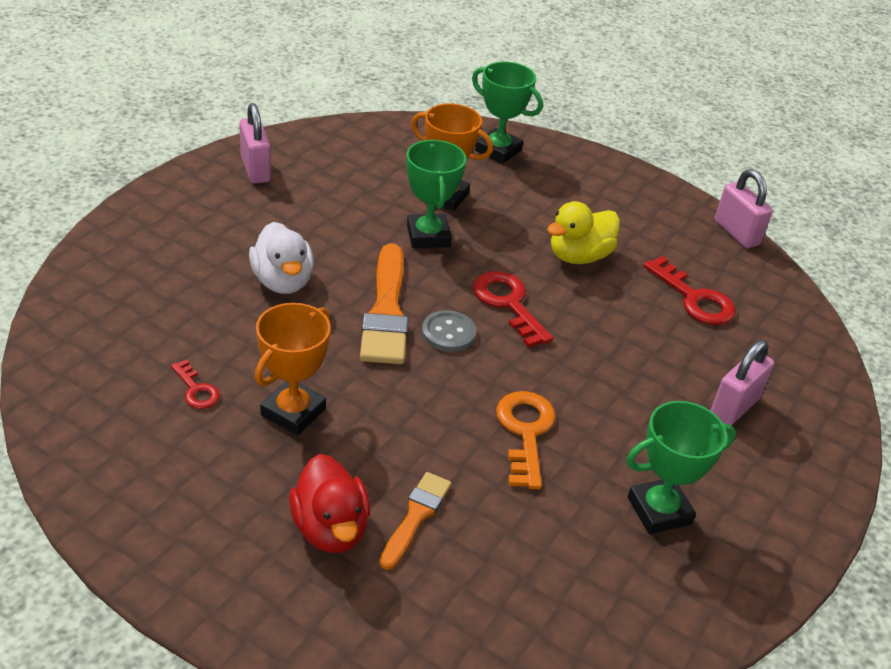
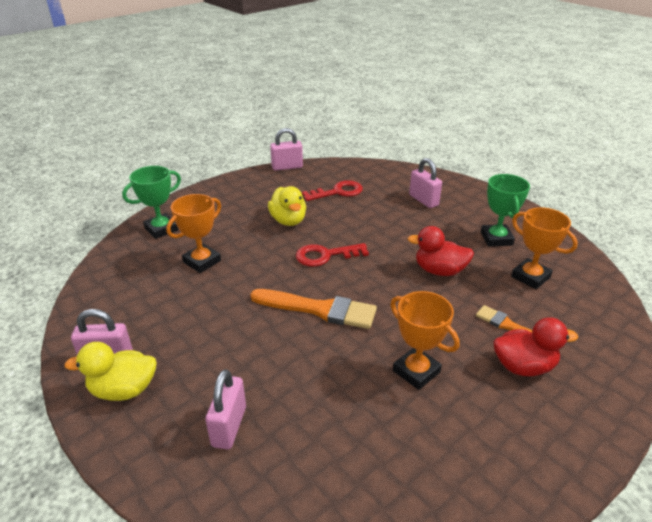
camera: 70 degrees left, 5 degrees down
red key [171,359,220,409] -> none
white duck [249,222,314,294] -> none
green trophy [406,140,467,248] -> none
grey button [422,310,476,352] -> none
orange key [496,391,556,489] -> red duck [407,226,474,276]
none -> yellow duck [64,342,157,401]
none -> pink padlock [205,369,246,449]
none -> orange trophy [511,207,578,289]

